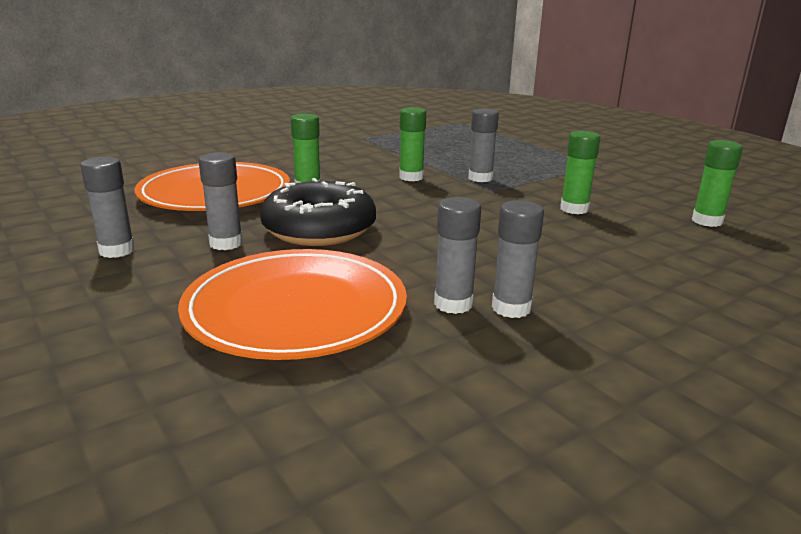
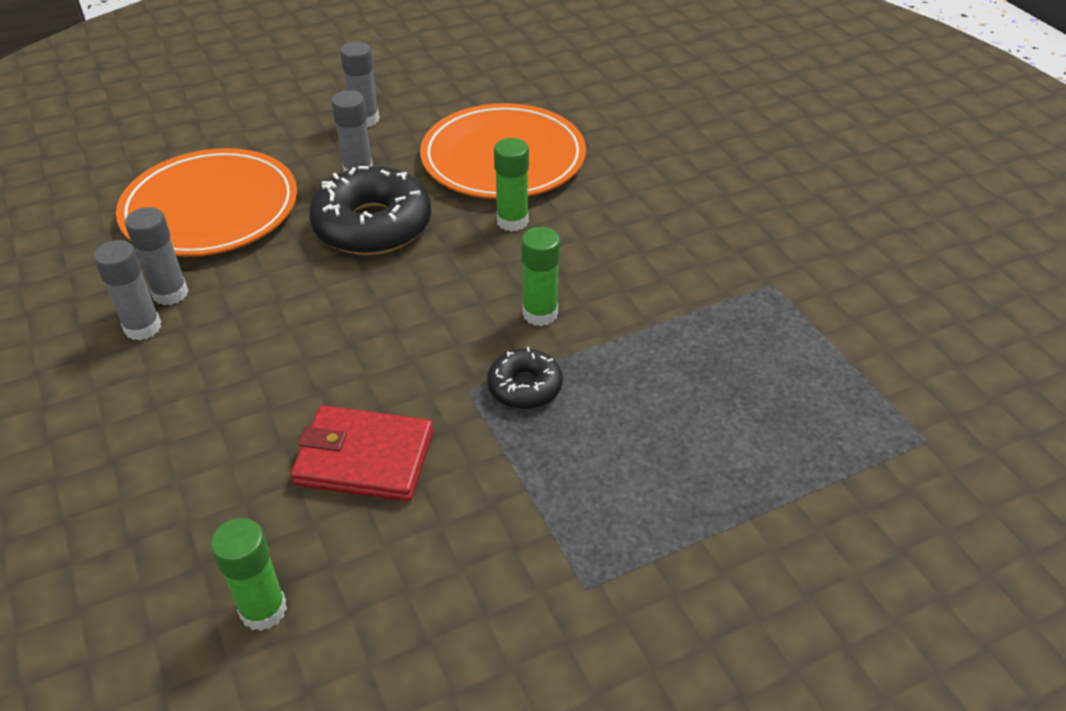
camera: 100 degrees right, 20 degrees up
grey glue stick [468,108,499,182] -> black donut [487,347,562,409]
green glue stick [560,131,600,214] -> red wallet [291,405,433,502]

